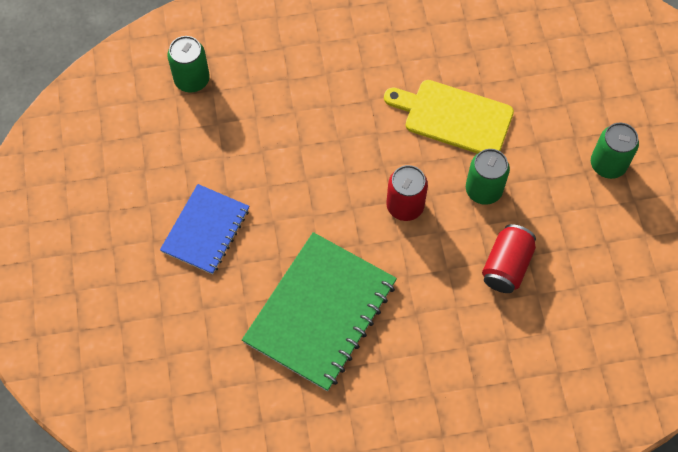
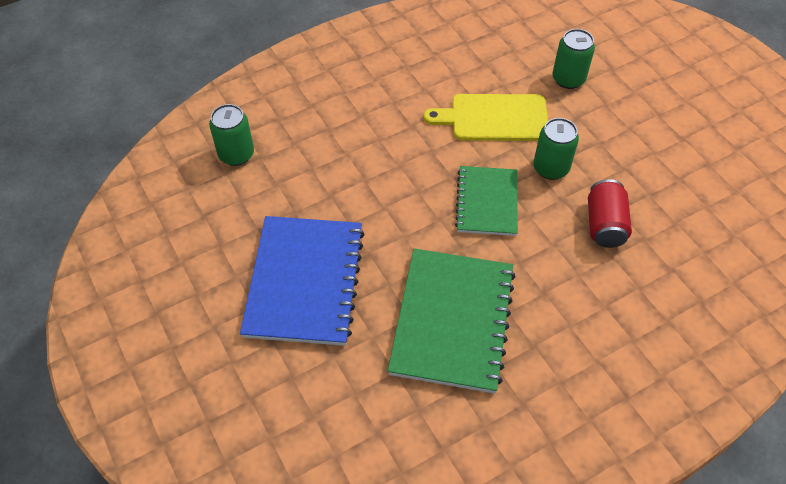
camera: 20 degrees left, 10 degrees down
blue notebook [160,184,249,275] -> blue notebook [240,216,365,346], size x1.63
red can [386,165,428,221] -> green notebook [455,166,518,236]
green can [591,123,639,179] -> green can moved to [552,29,595,89]

